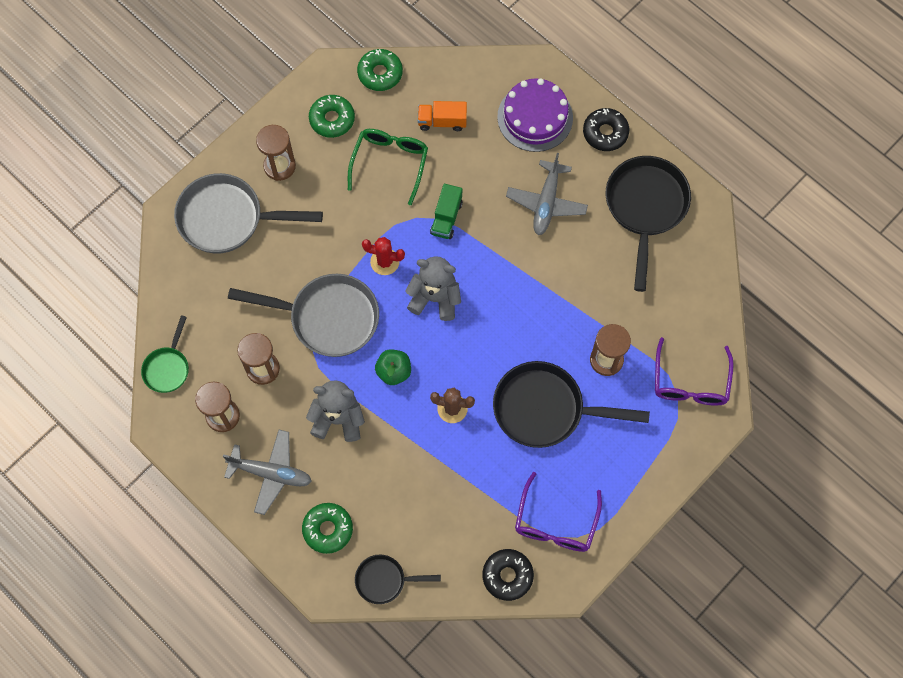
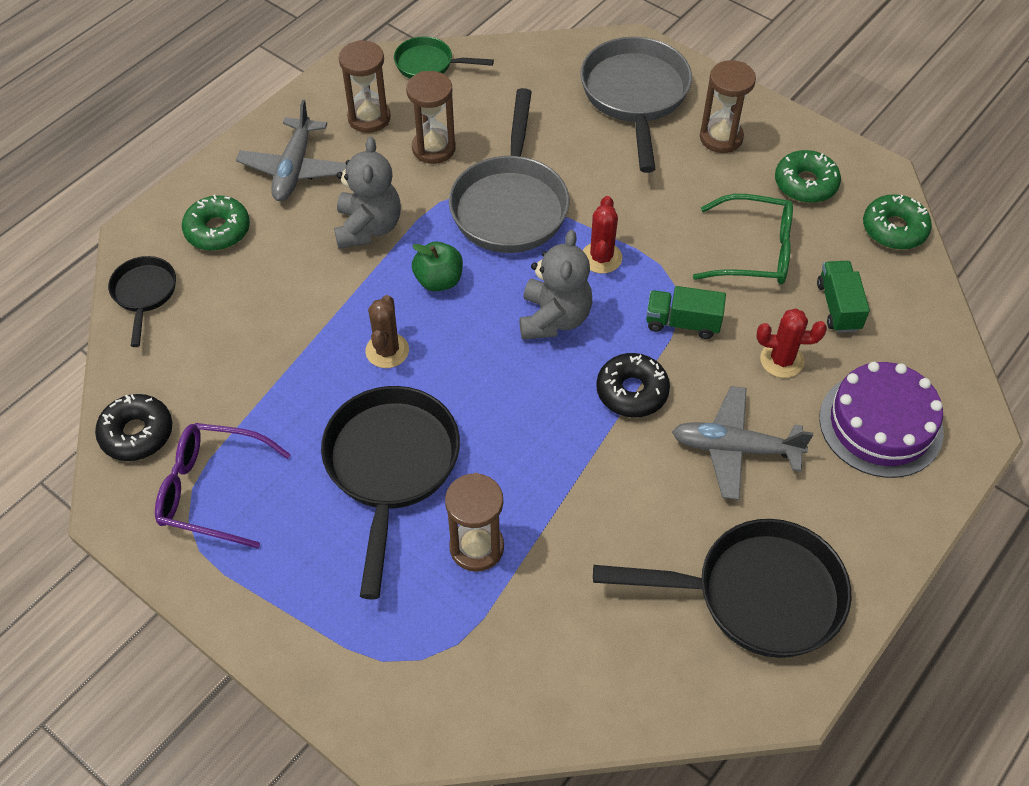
camera: 85 degrees right, 15 degrees down
orange truck [418,101,467,131] -> green truck [817,261,870,333]
black donut [583,108,629,151] -> black donut moved to [596,353,670,417]
purple glasses [655,337,734,405] -> none
none -> red cactus [757,308,827,378]

